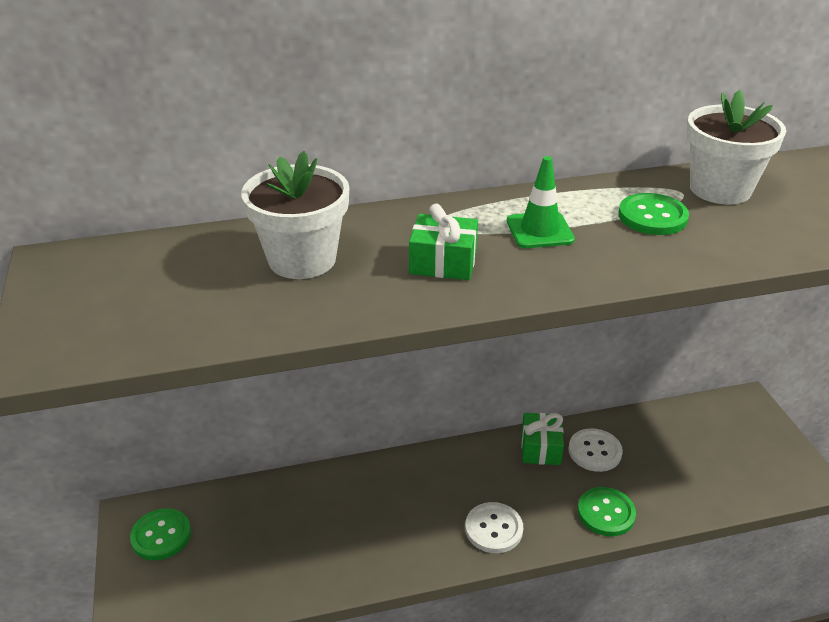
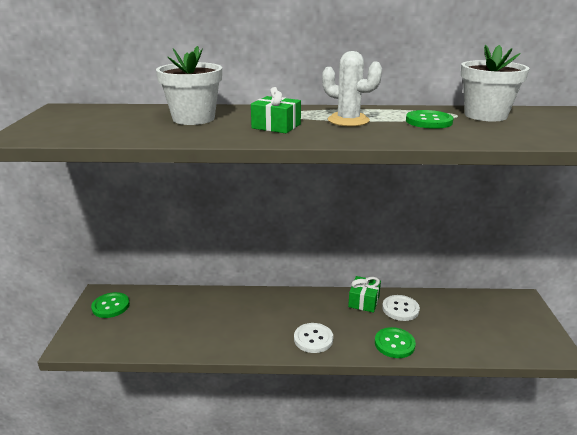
camera: 15 degrees right, 10 degrees down
green traffic cone [507,156,575,248] -> white cactus [322,51,382,126]

